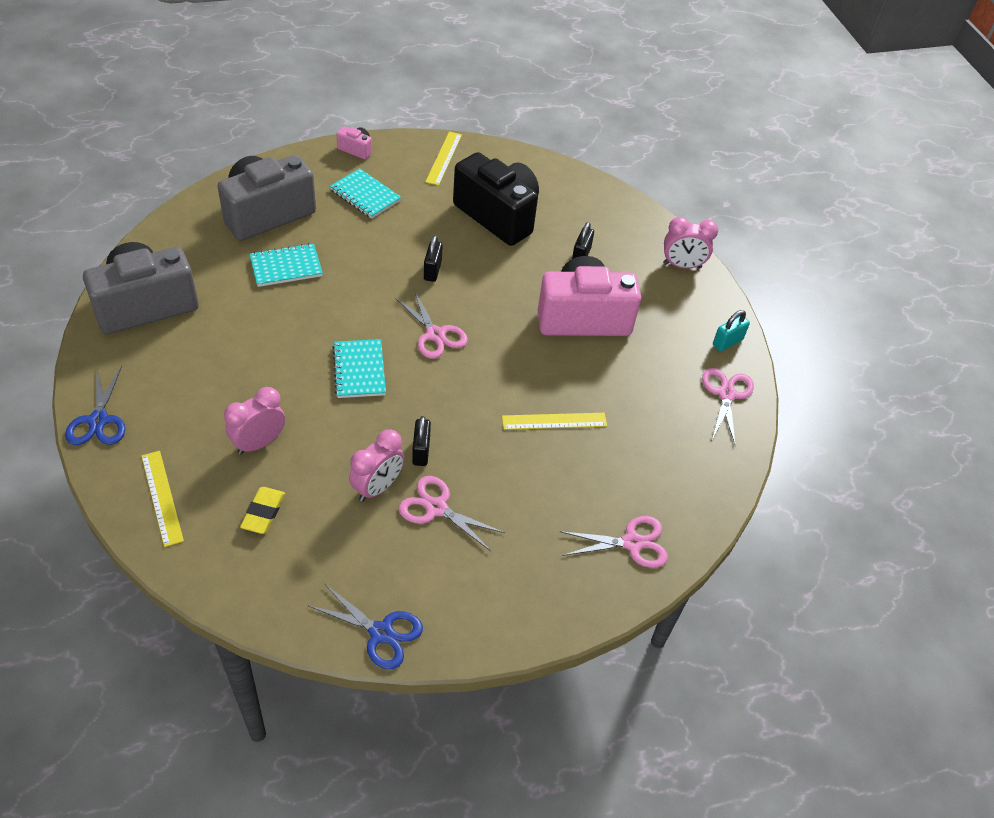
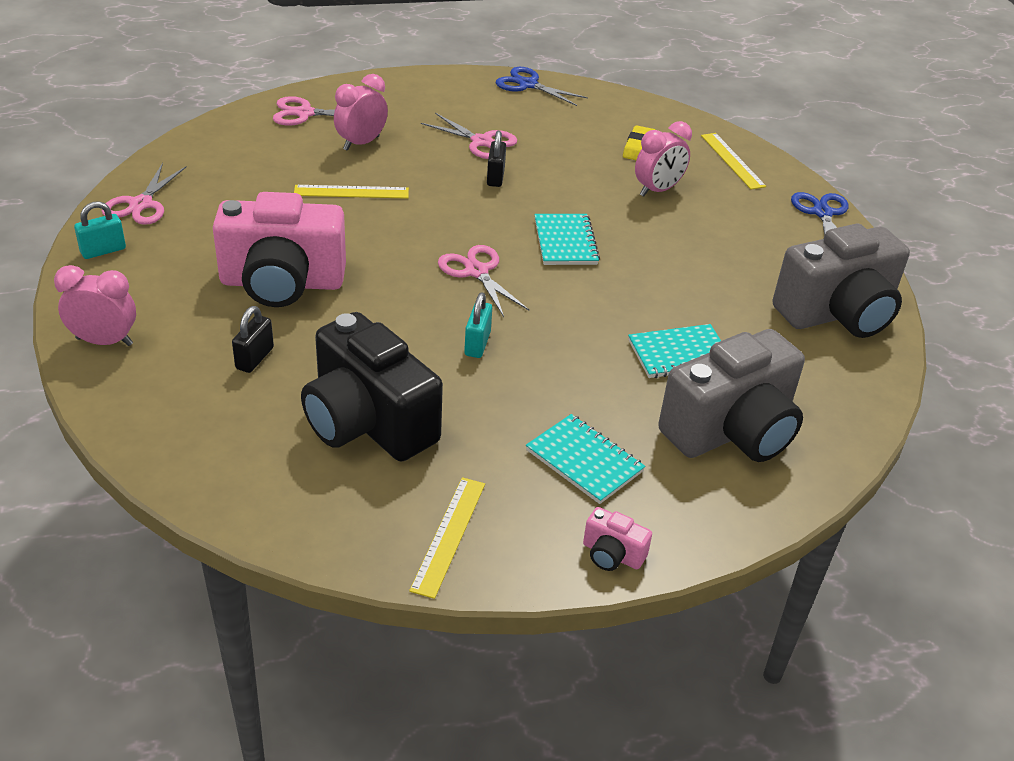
camera: 175 degrees left, 10 degrees down
pink clock [349,429,404,502] -> pink clock moved to [334,74,388,151]
black padlock [424,236,443,282] -> turquoise padlock [464,292,492,358]

